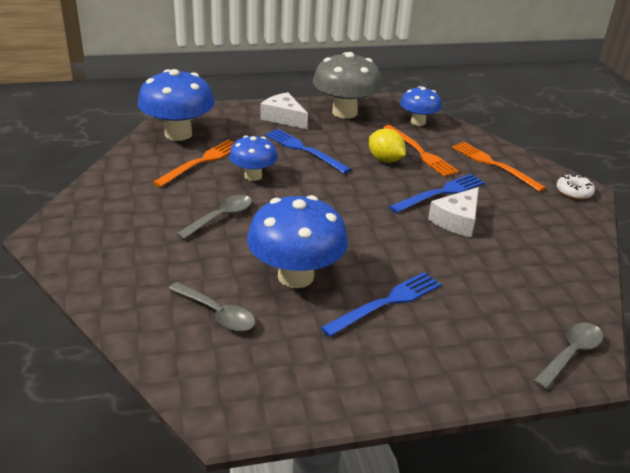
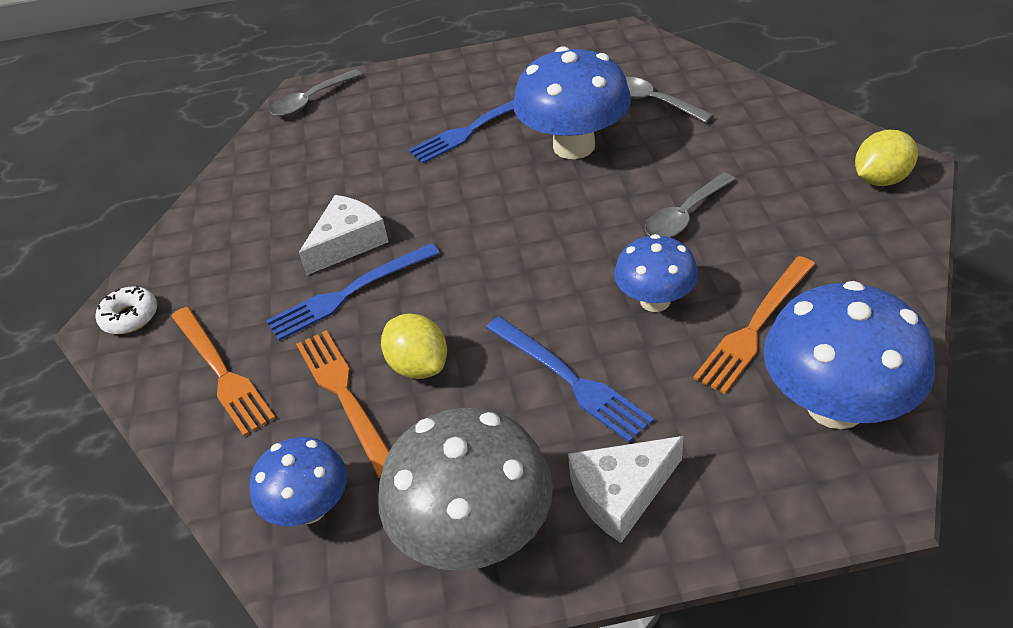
camera: 170 degrees left, 10 degrees up
white cheese [260,92,308,129] -> white cheese turned 105 degrees clockwise [568,436,683,543]
none -> yellow lemon [855,130,918,186]

